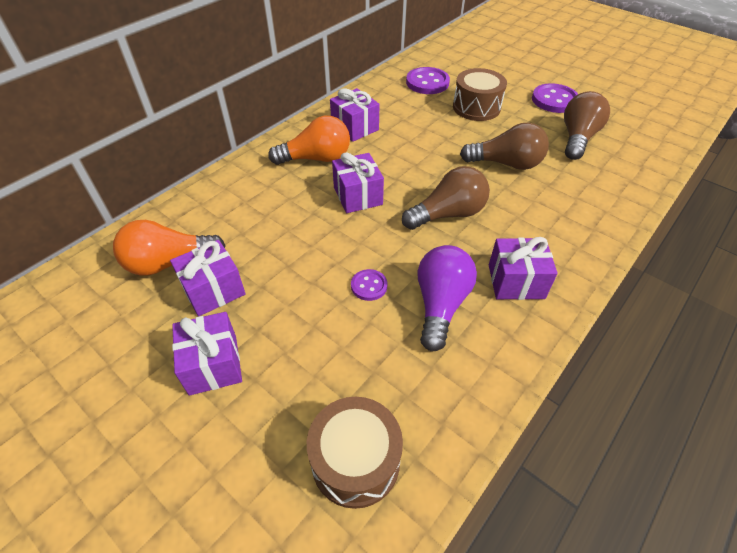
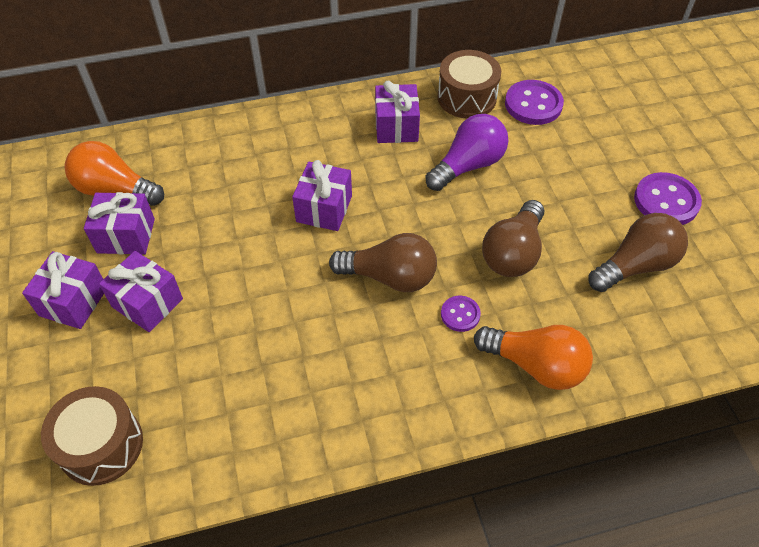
camera: 35 degrees right, 5 degrees up
orange light bulb [268,116,350,165] -> orange light bulb moved to [474,325,593,390]
purple button [351,269,388,301] -> purple button moved to [441,296,481,332]
purple light bulb [417,245,477,351] -> purple light bulb moved to [425,114,508,191]
brown drum [453,68,507,121] -> brown drum moved to [438,50,501,119]
brown light bulb [460,123,549,170] -> brown light bulb turned 75 degrees clockwise [482,200,544,277]
purple gift [489,237,558,300] -> purple gift moved to [99,251,183,332]

